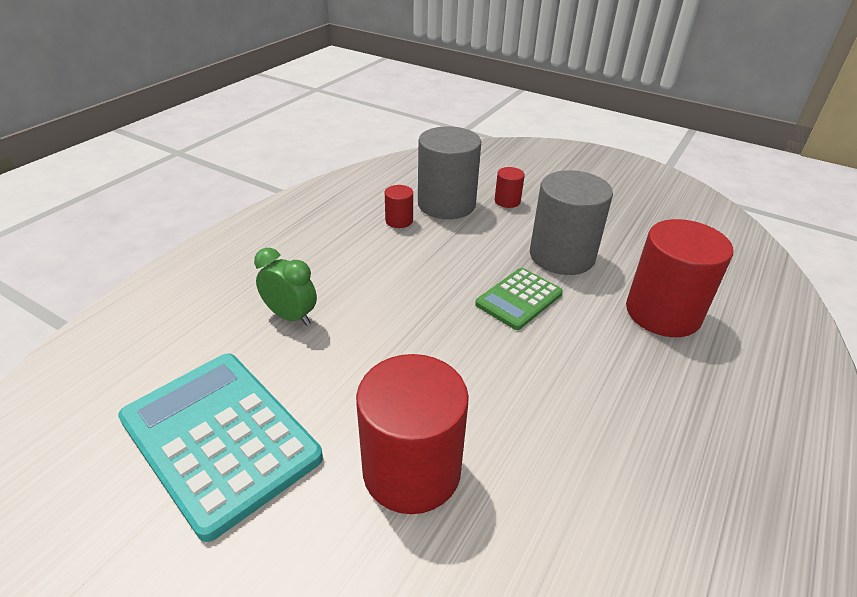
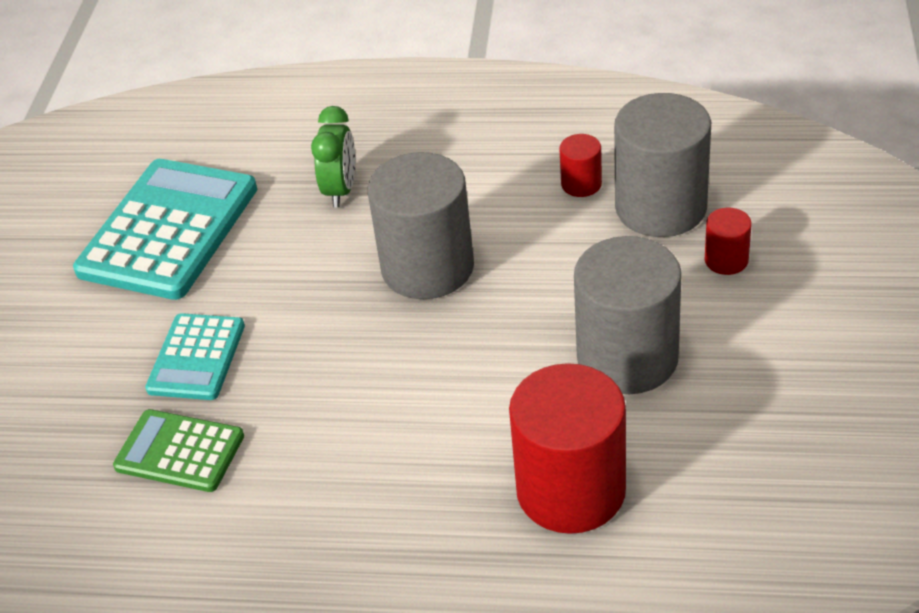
camera: 70 degrees right, 5 degrees up
red cylinder [356,354,469,514] -> turquoise calculator [145,313,245,400]
green calculator [475,268,563,330] -> green calculator moved to [113,409,244,492]
none -> grey cylinder [368,152,474,299]

